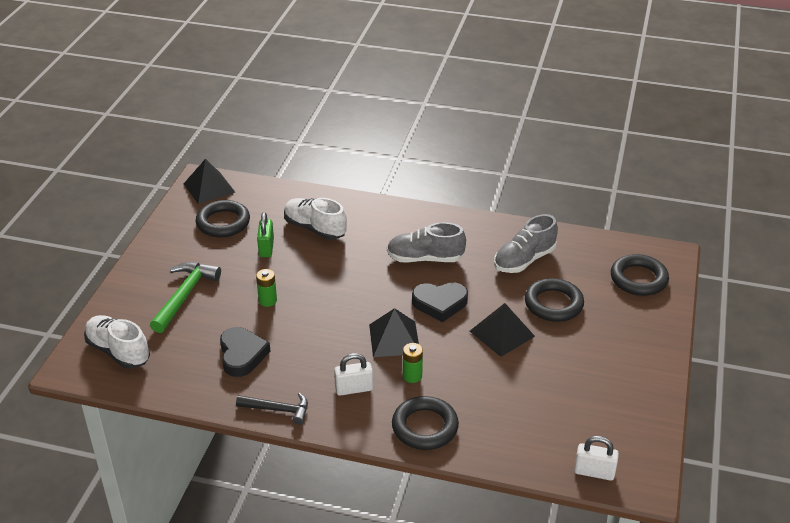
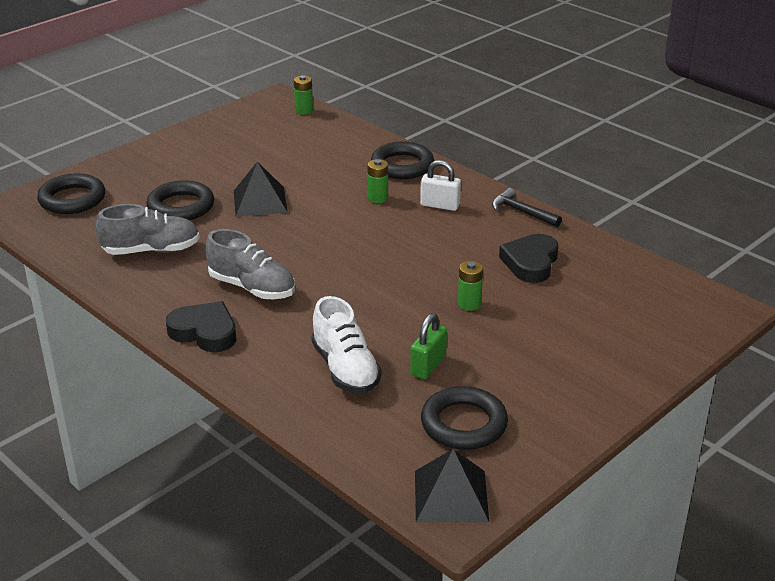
camera: 150 degrees left, 5 degrees down
white shoe [84,315,150,369] -> none
green hammer [150,262,221,333] -> none
black pyramid [369,308,419,357] -> none
black heart [412,282,468,322] -> black heart moved to [166,301,236,352]
white padlock [574,436,619,481] -> green battery [294,75,313,115]

